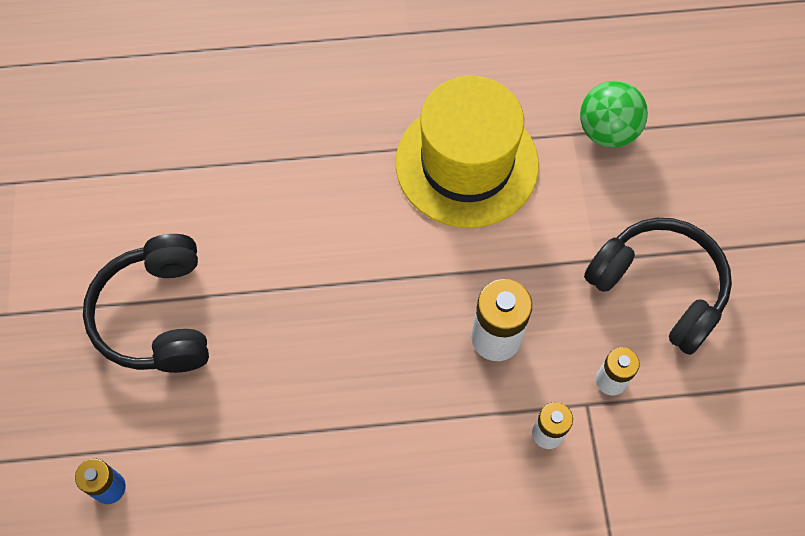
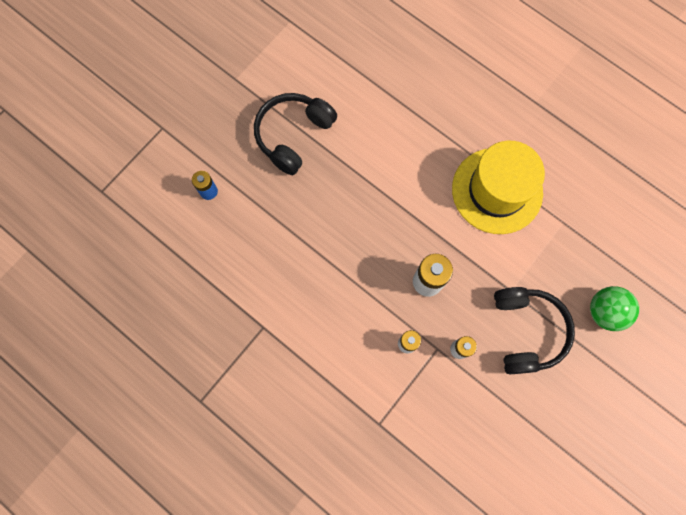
camera: 45 degrees right, 10 degrees up
green ball [580,81,648,148] -> green ball moved to [590,286,639,331]

